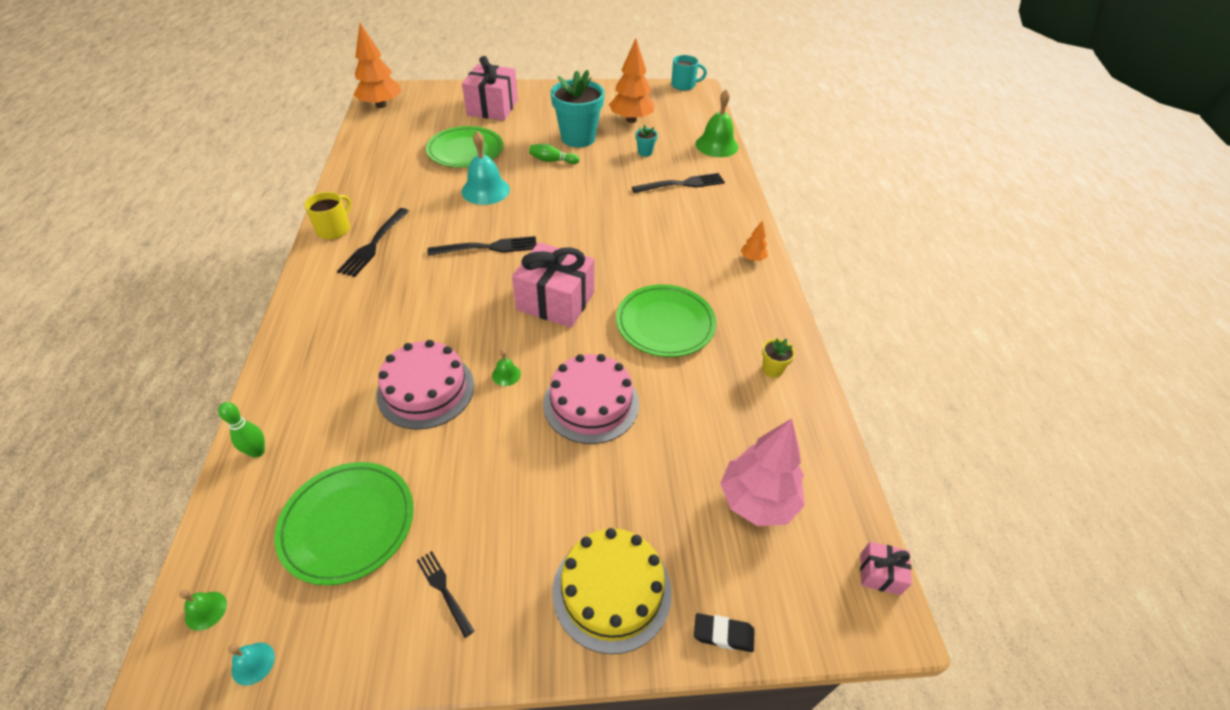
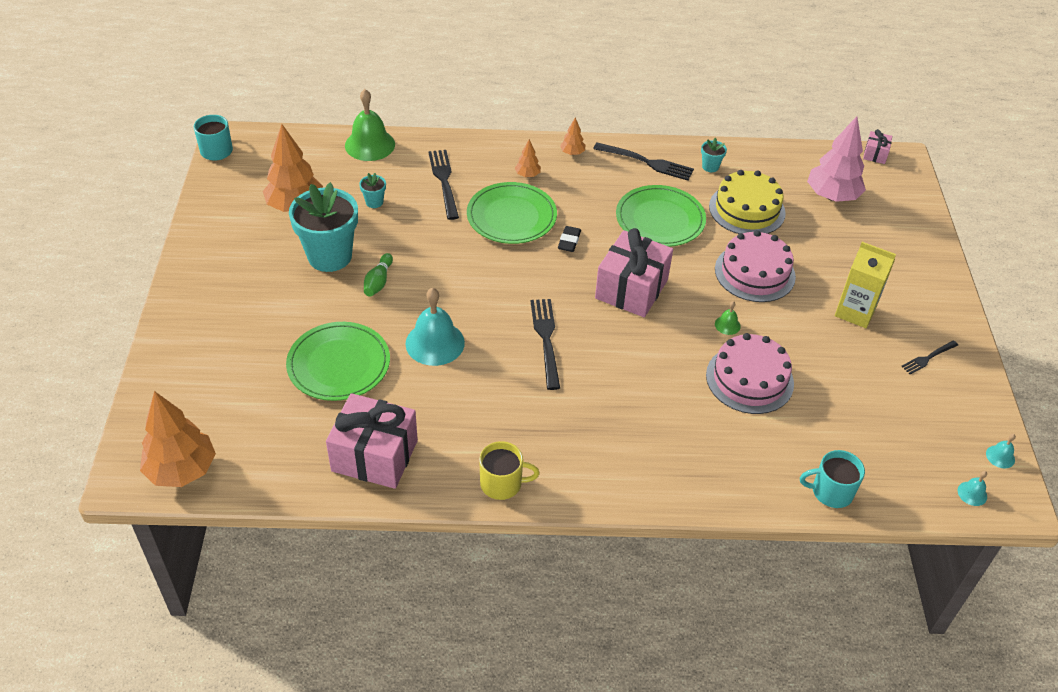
camera: 85 degrees left, 0 degrees up
green bell [179,589,227,631] -> turquoise bell [958,471,987,506]
green bowling pin [218,402,265,458] -> turquoise mug [800,450,865,508]
green plate [274,462,414,585] -> green plate moved to [467,182,557,244]
yellow mug [304,192,351,239] -> yellow mug turned 150 degrees clockwise [479,441,540,500]
black fork [337,208,409,277] -> black fork moved to [593,142,694,181]
pink gift [462,56,518,120] -> pink gift moved to [326,393,418,489]
yellow cake [553,528,672,654] -> yellow cake moved to [709,170,786,234]
black eraser [694,613,754,652] -> black eraser moved to [558,226,581,252]
yellow flower pot [762,339,795,378] -> turquoise flower pot [701,138,727,172]
none -> orange tree [515,139,541,177]
none -> yellow carton [835,242,896,328]

